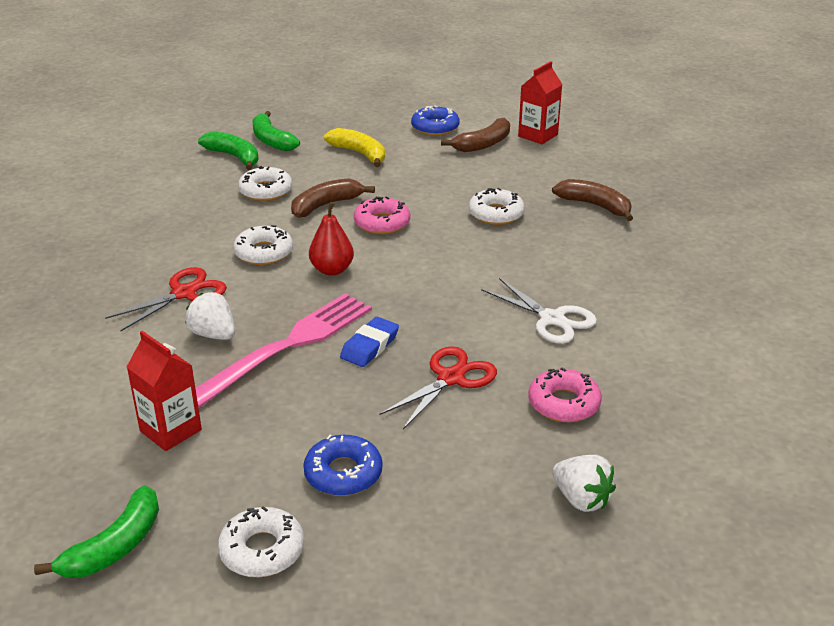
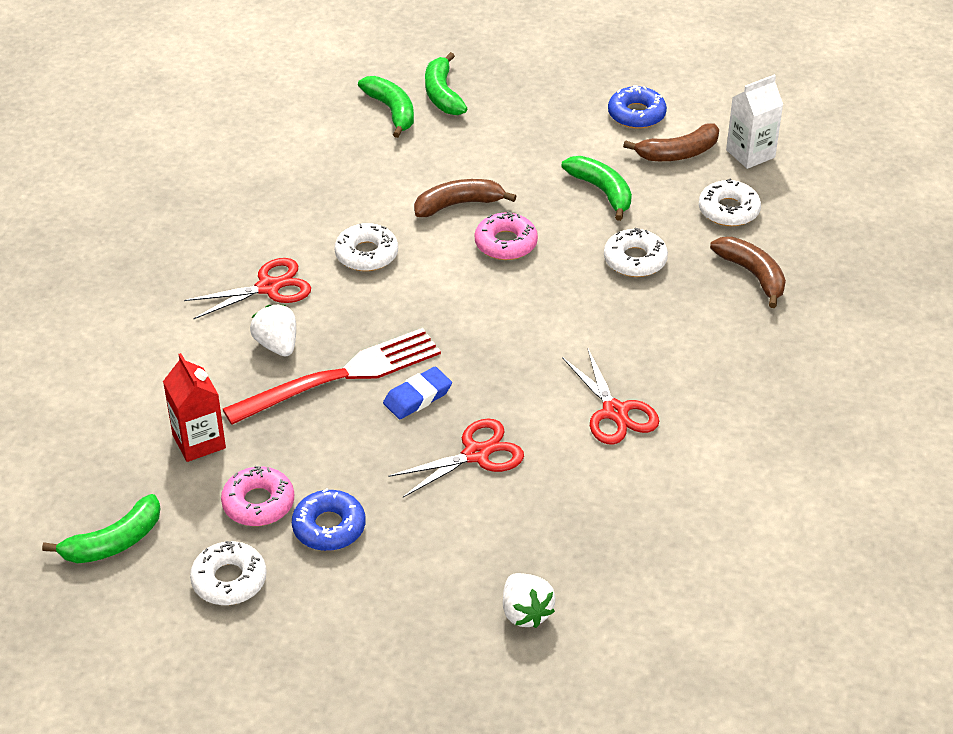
camera: 20 degrees right, 10 degrees up
pink fork [195,293,372,408] -> red fork [223,328,441,425]
white donut [238,166,292,201] -> white donut moved to [699,179,761,226]
red pear [309,202,354,276] -> none
yellow banana [324,128,385,167] -> none
white scissors [481,278,597,344] -> red scissors [562,349,659,445]
red carton [518,61,563,144] -> white carton [726,74,783,169]
pink donut [529,367,602,422] -> pink donut moved to [221,466,294,526]
none -> green banana [562,156,632,221]

